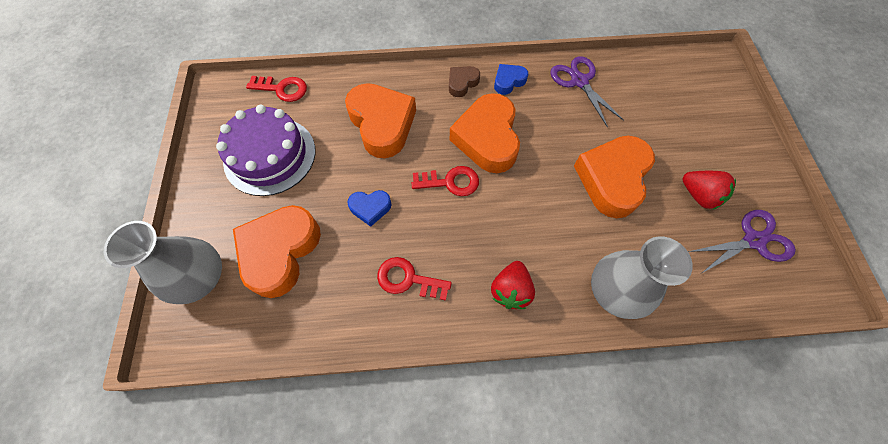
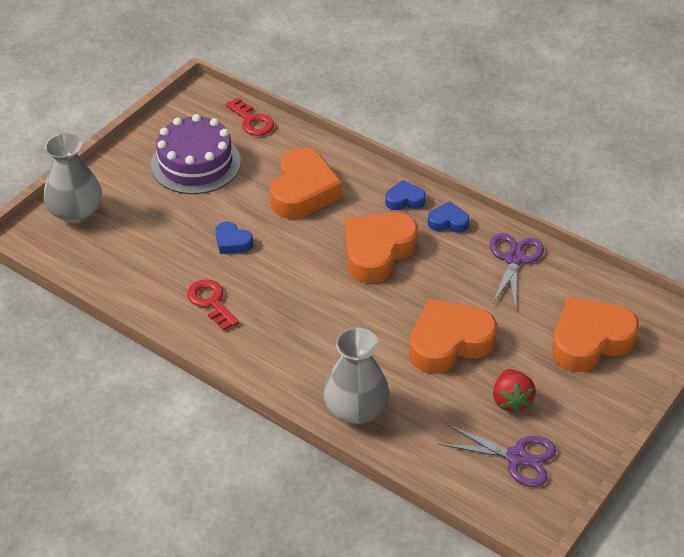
camera: 40 degrees right, 20 degrees down
orange heart [233,205,321,298] -> orange heart moved to [552,297,639,372]
red key [412,166,479,196] -> none
brown heart [449,66,480,97] -> blue heart [385,180,426,210]
red strawberry [491,261,535,309] -> none

